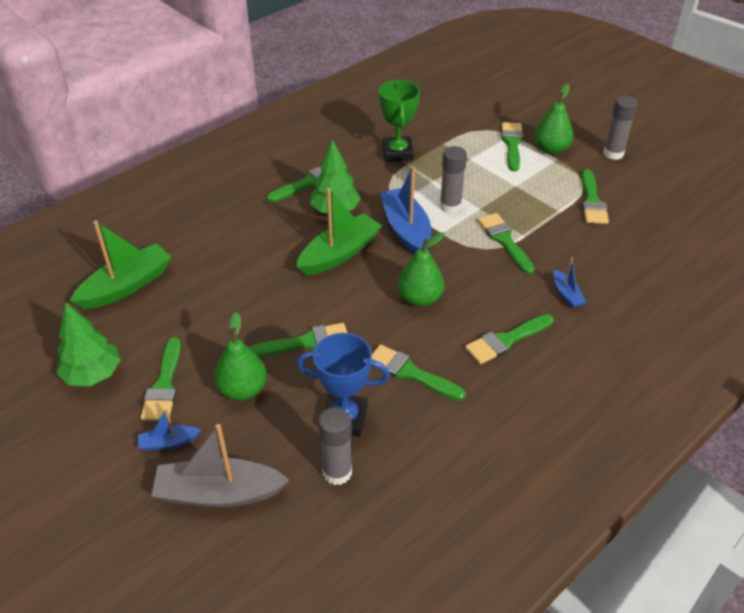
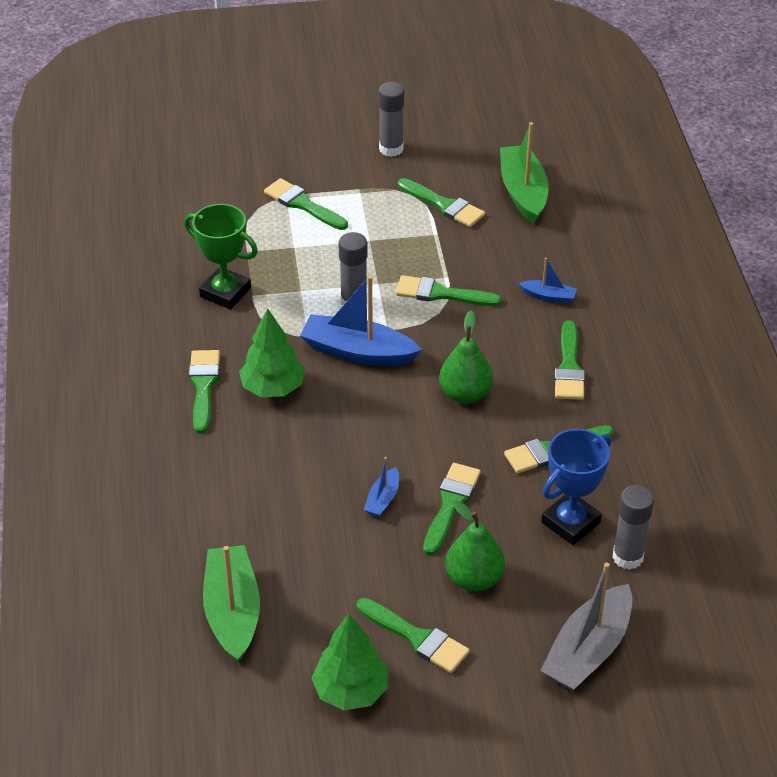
camera: 55 degrees left, 0 degrees up
blue boat [138,409,201,451] -> blue boat moved to [364,457,399,517]
green boat [296,188,382,276] -> green boat moved to [500,122,549,224]
green pear [534,84,573,154] -> none

